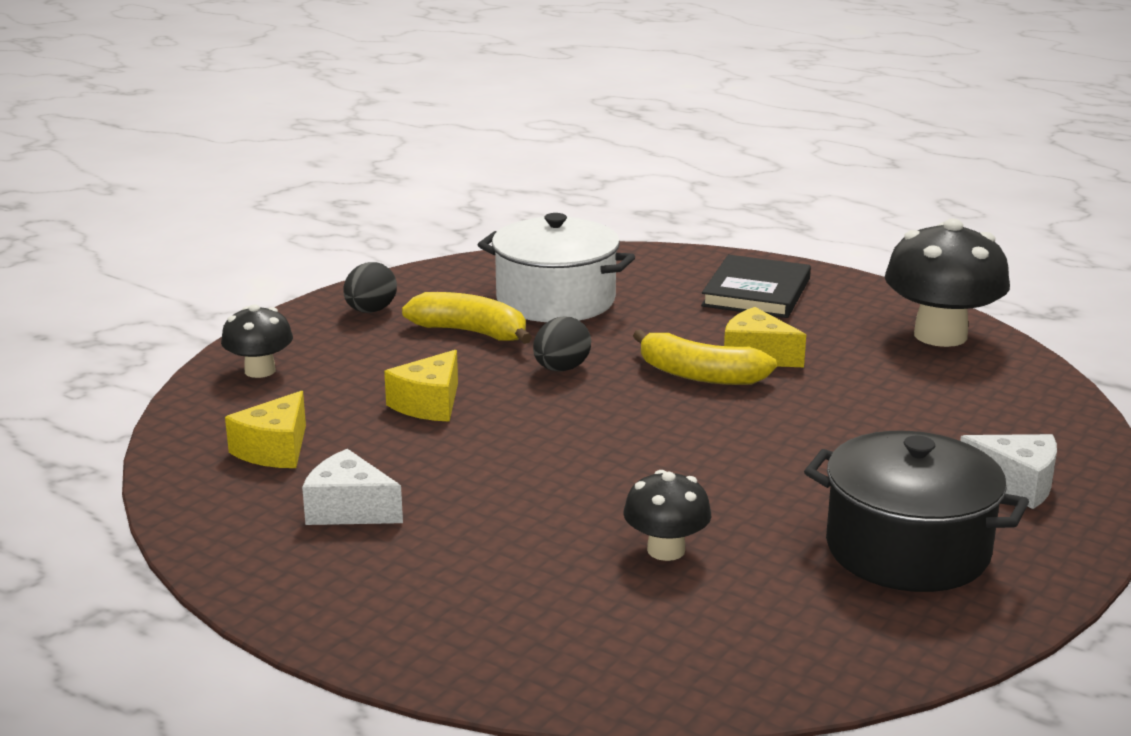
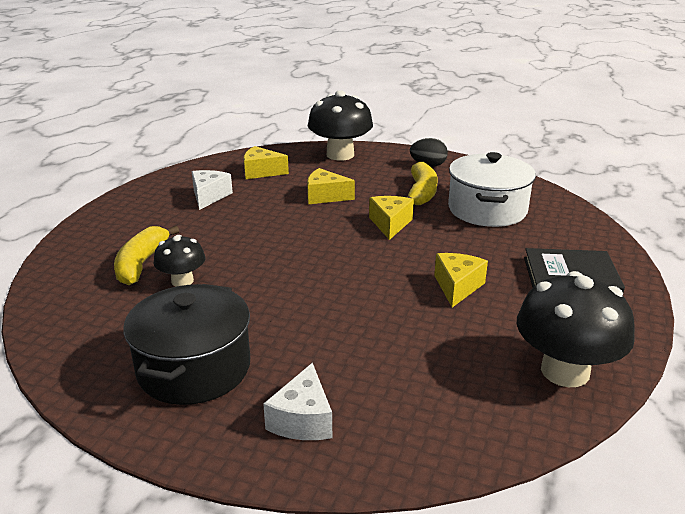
camera: 75 degrees right, 5 degrees up
black mushroom [221,304,293,378] -> black mushroom [308,90,373,161], size x1.80
black egg [533,317,591,372] -> yellow cheese [369,196,414,240]
yellow banana [633,330,777,385] -> yellow banana moved to [114,226,179,285]

